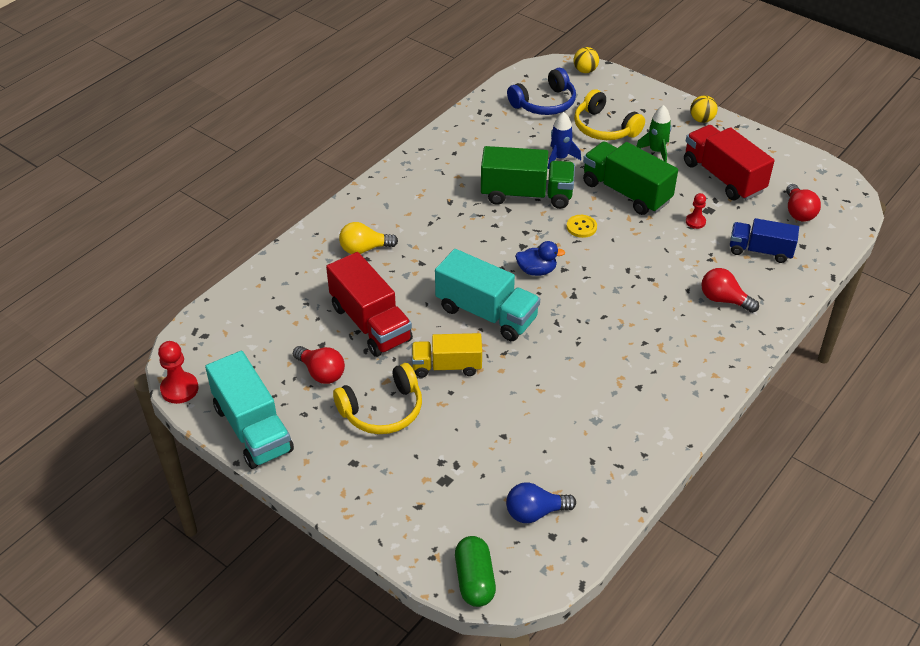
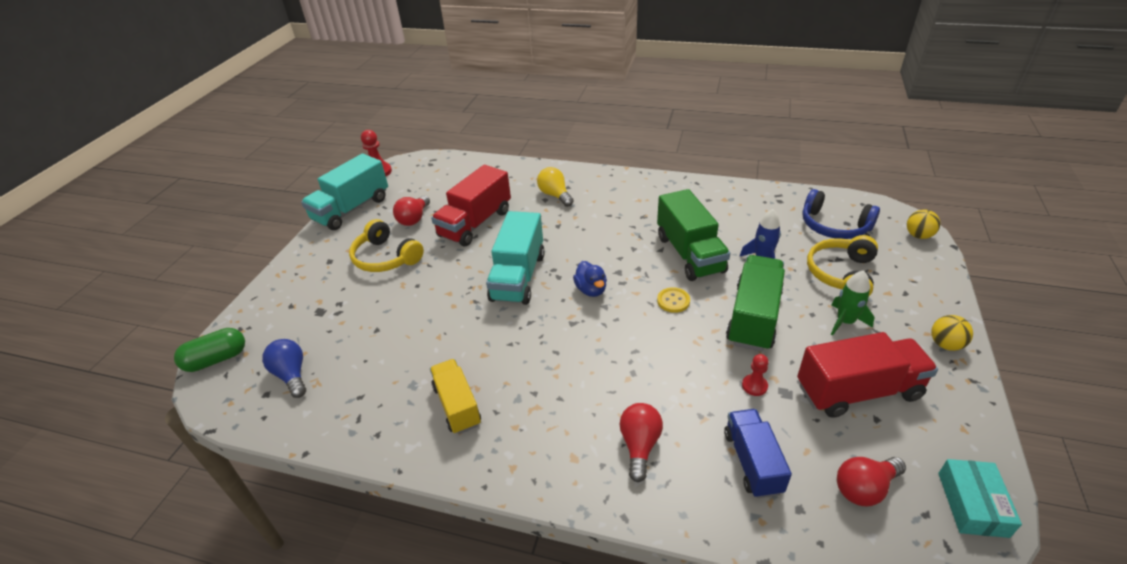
camera: 70 degrees right, 5 degrees down
yellow truck [412,333,482,377] -> yellow truck moved to [430,359,481,434]
red truck [684,125,774,201] -> red truck turned 45 degrees clockwise [797,332,938,418]
none -> turquoise box [938,459,1022,538]

